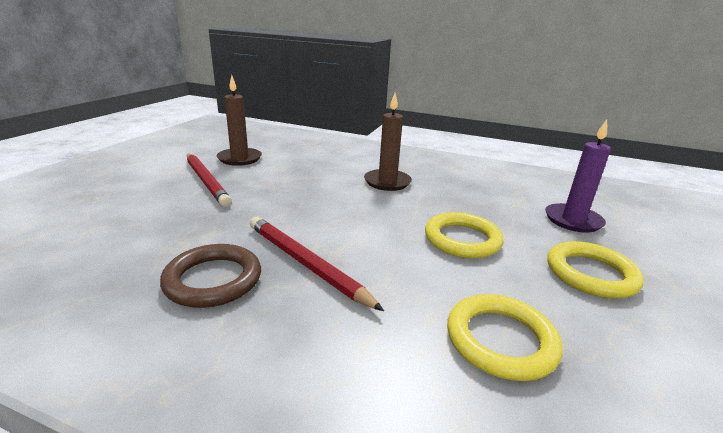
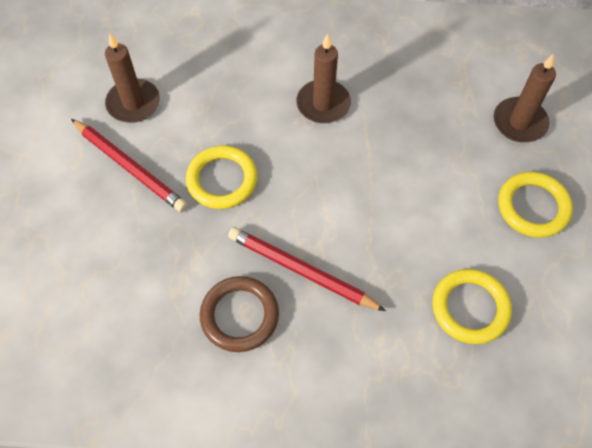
camera: 15 degrees left, 35 degrees up
yellow ring [425,212,504,258] -> yellow ring moved to [186,146,258,209]
purple candle [545,119,611,233] -> brown candle [494,54,556,142]

